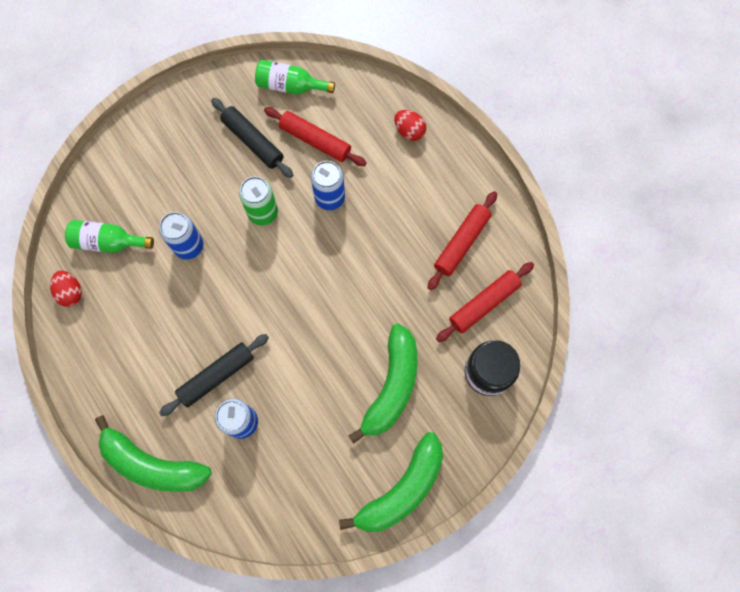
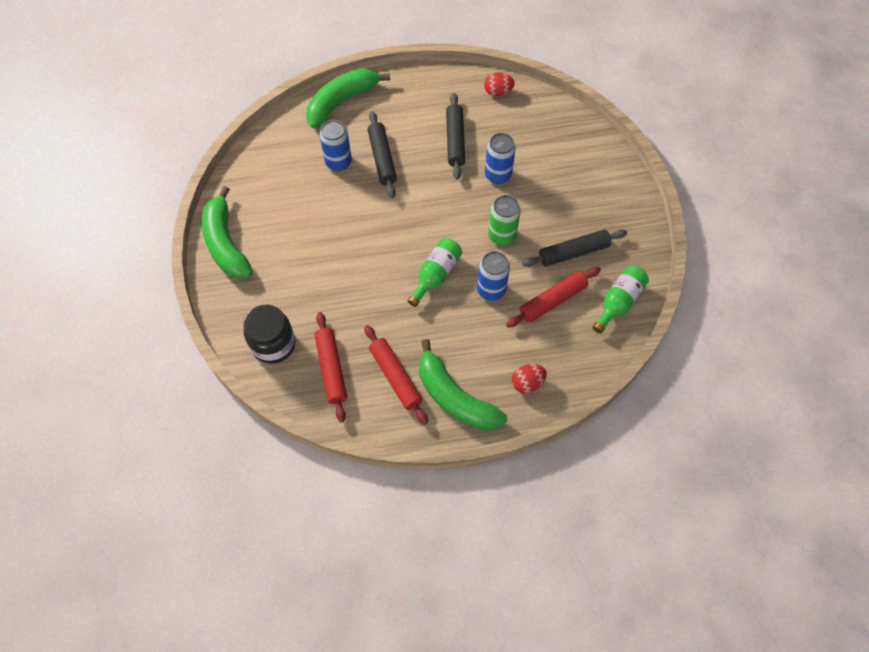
camera: 115 degrees right, 10 degrees down
green bottle [65,220,154,253] -> green bottle moved to [408,238,462,307]
green banana [348,324,417,444] -> green banana moved to [419,339,507,430]
none -> black rolling pin [446,93,465,179]

